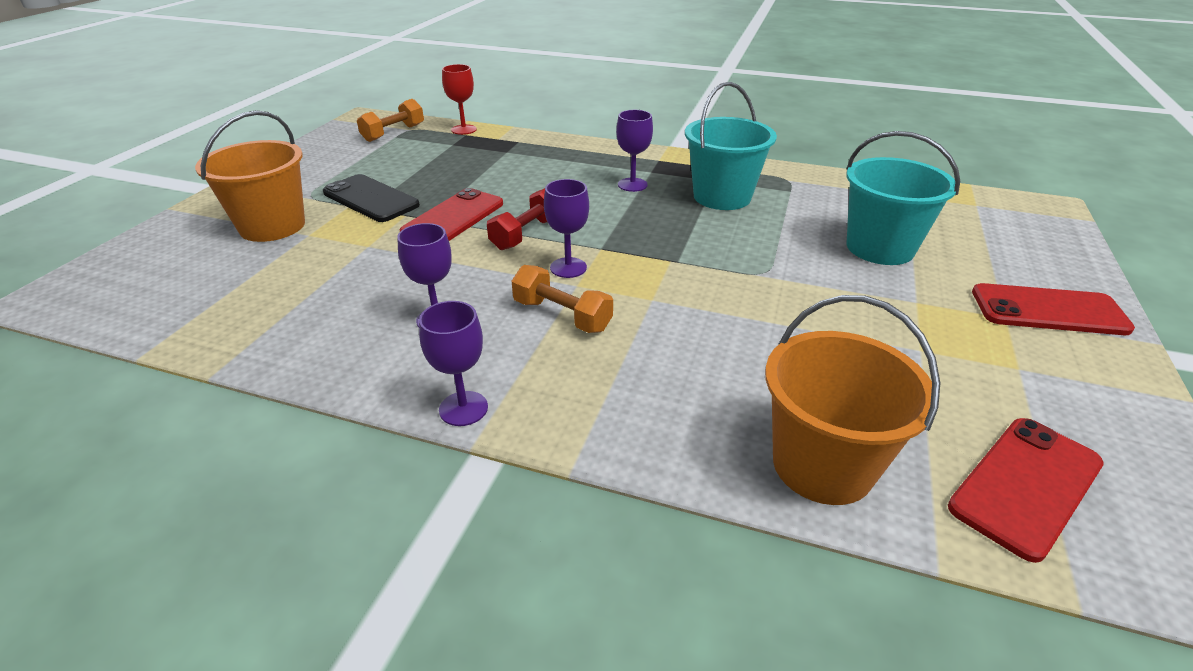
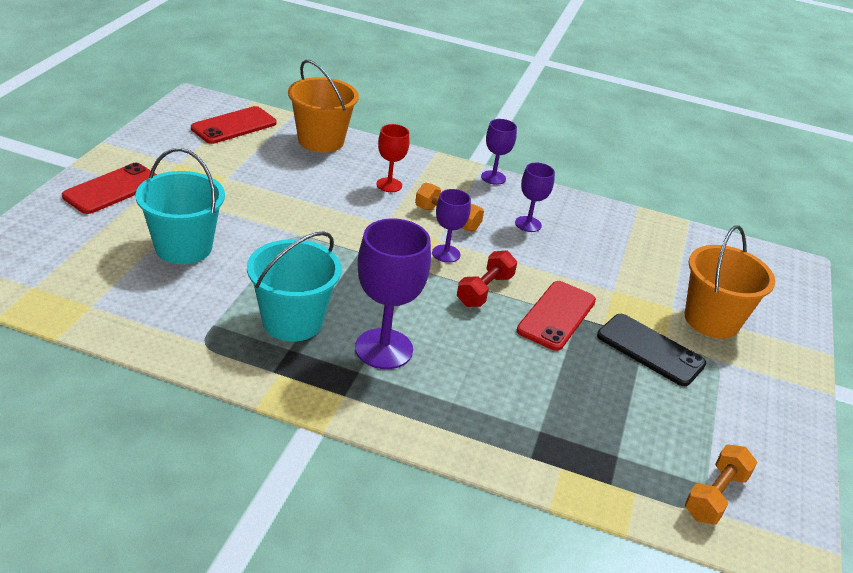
camera: 175 degrees right, 0 degrees up
red goblet [442,64,477,135] -> red goblet moved to [376,124,410,192]
purple goblet [616,110,653,192] -> purple goblet [355,218,431,369], size x1.77
red phone [972,283,1135,335] -> red phone turned 60 degrees counterclockwise [62,163,157,214]

